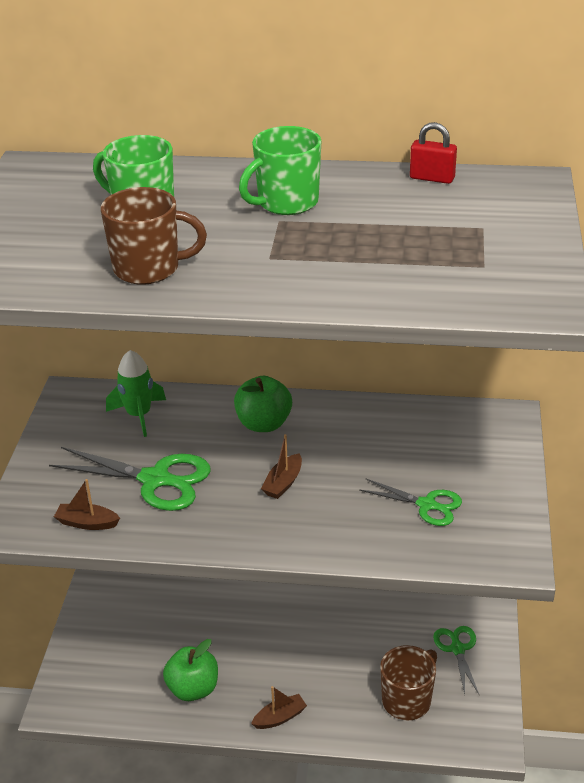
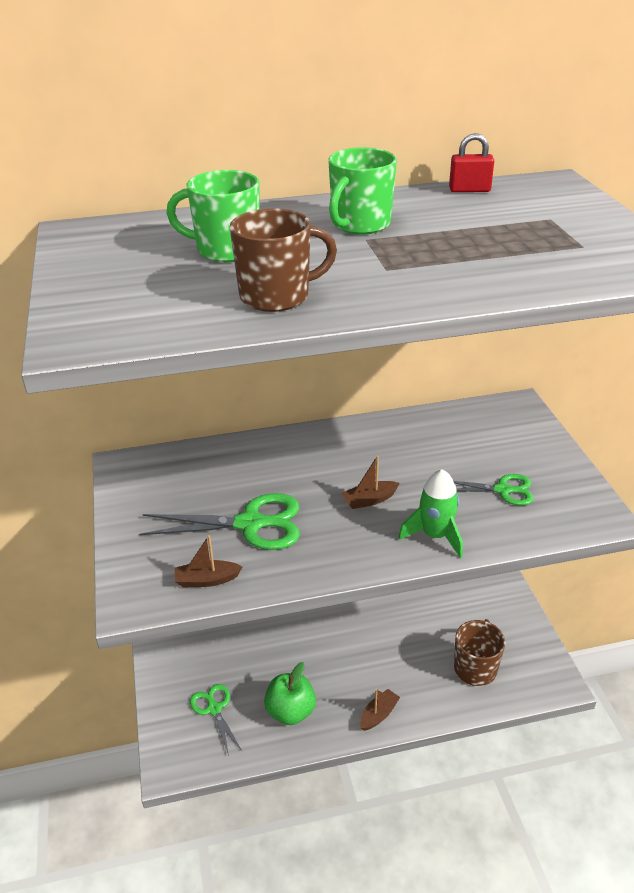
camera: 20 degrees left, 0 degrees up
green rocket [106,350,166,437] -> green rocket moved to [399,469,463,558]
green apple [234,376,292,432] -> none
brown boat [261,434,302,499] -> brown boat turned 60 degrees clockwise [342,456,400,509]
green scissors [433,626,479,694] -> green scissors moved to [190,684,242,756]

